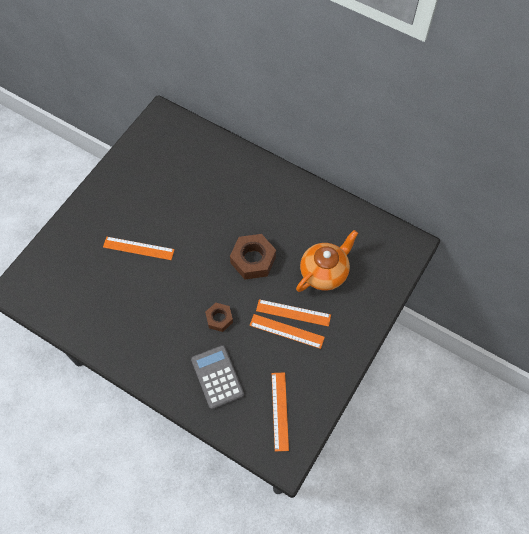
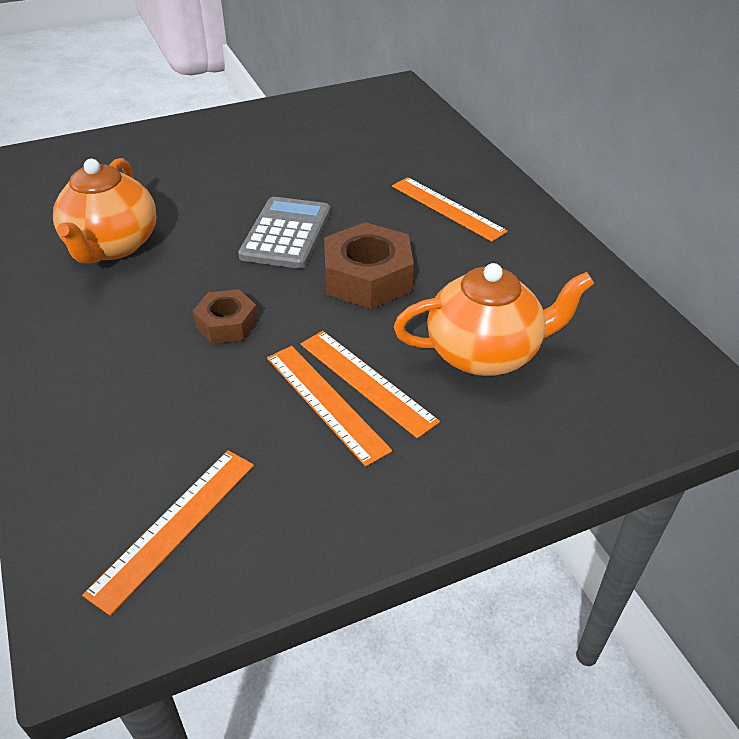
camera: 35 degrees right, 20 degrees down
orange ruler [103,237,175,260] -> orange ruler moved to [392,177,508,242]
grey calculator [191,345,244,409] -> grey calculator moved to [238,197,331,269]
none -> orange teapot [53,158,157,263]

